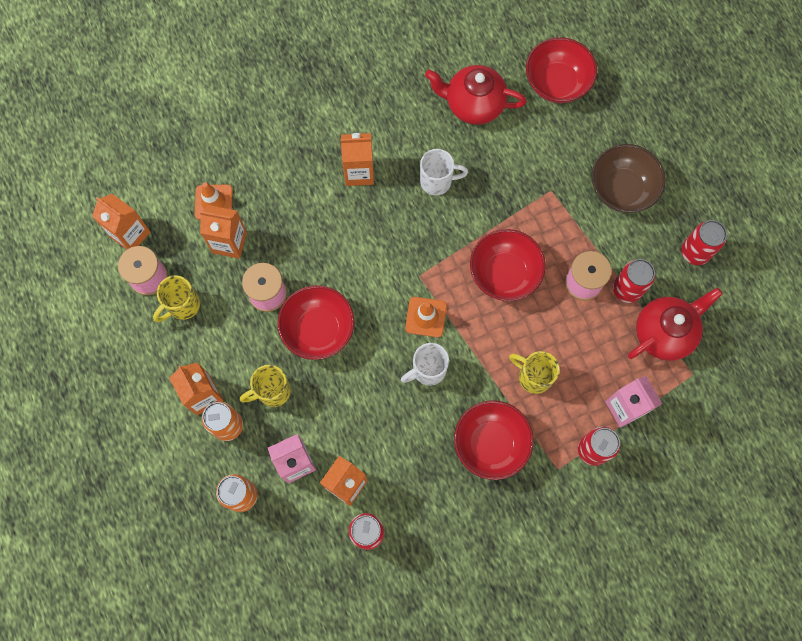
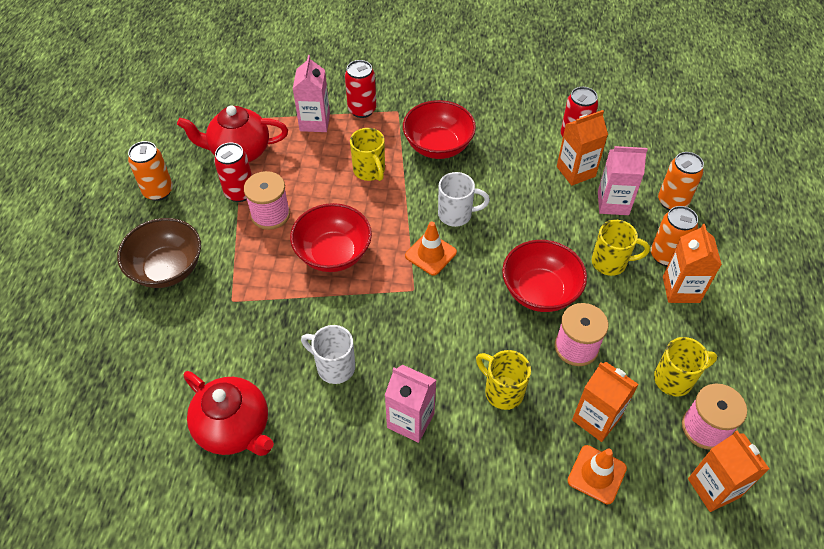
camera: 150 degrees left, 20 degrees down
orange carton [341,133,374,186] -> pink carton [385,365,436,443]
red bowl [526,37,597,103] -> none
red can [681,220,727,265] -> orange can [128,141,173,201]
none -> yellow mug [476,350,531,410]

